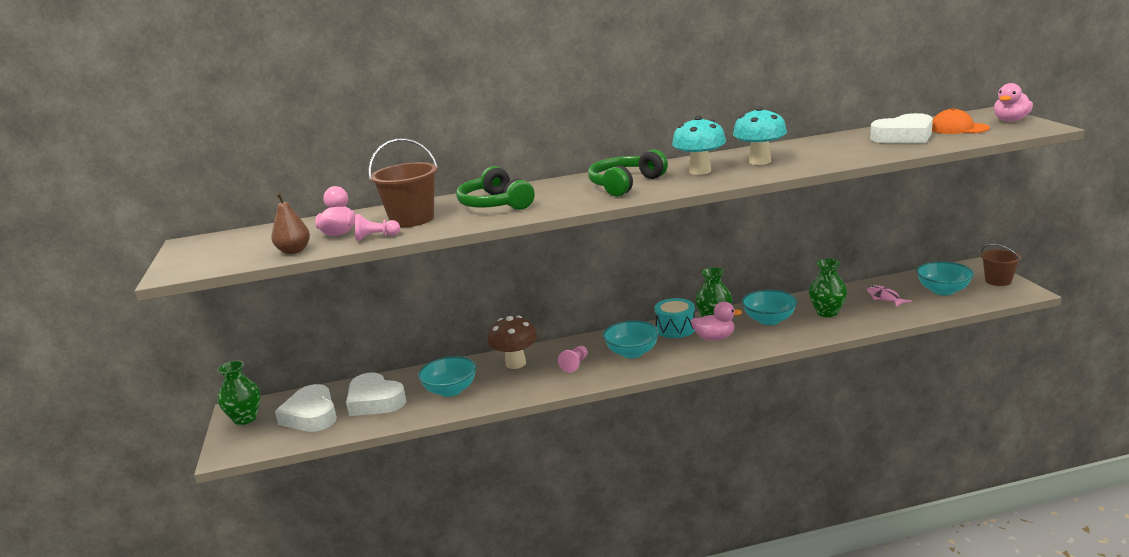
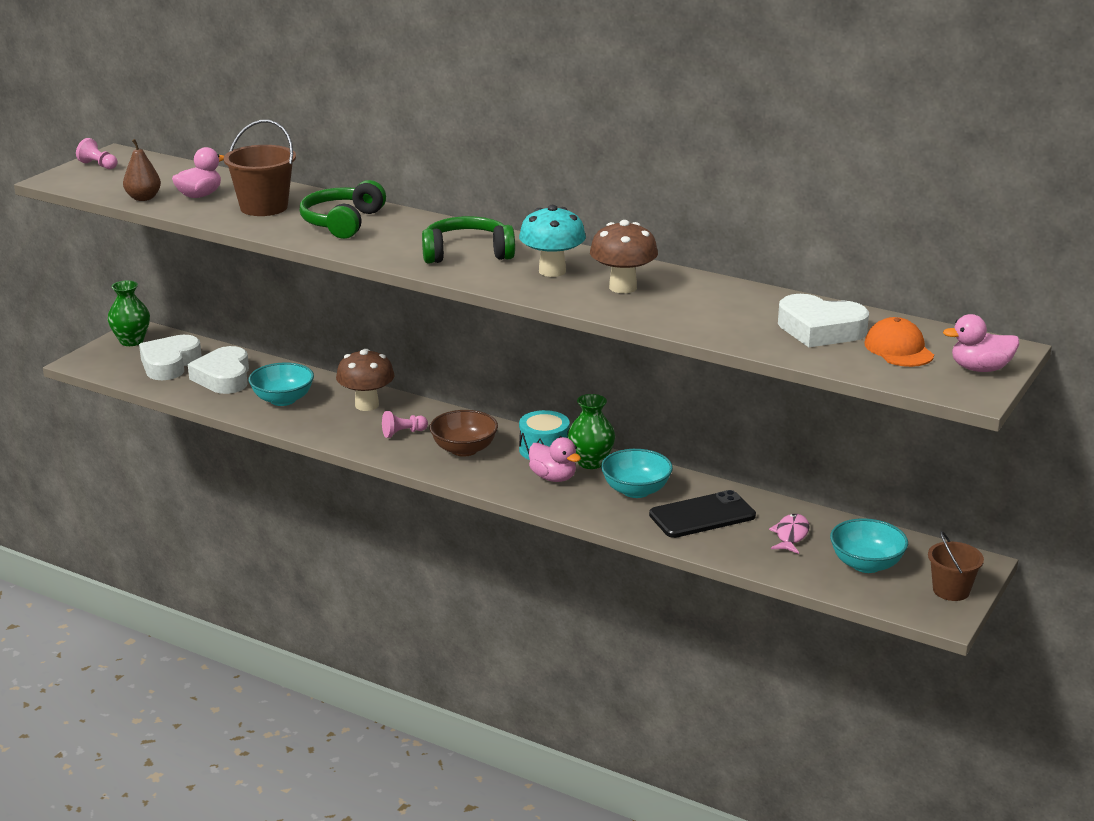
camera: 40 degrees right, 5 degrees up
pink pawn [355,214,400,241] -> pink pawn moved to [76,138,118,169]
turquoise bowl [603,320,659,358] -> brown bowl [429,410,498,457]
turquoise mushroom [733,106,787,165] -> brown mushroom [590,220,658,293]
green vase [809,258,847,317] -> black phone [649,490,756,538]

